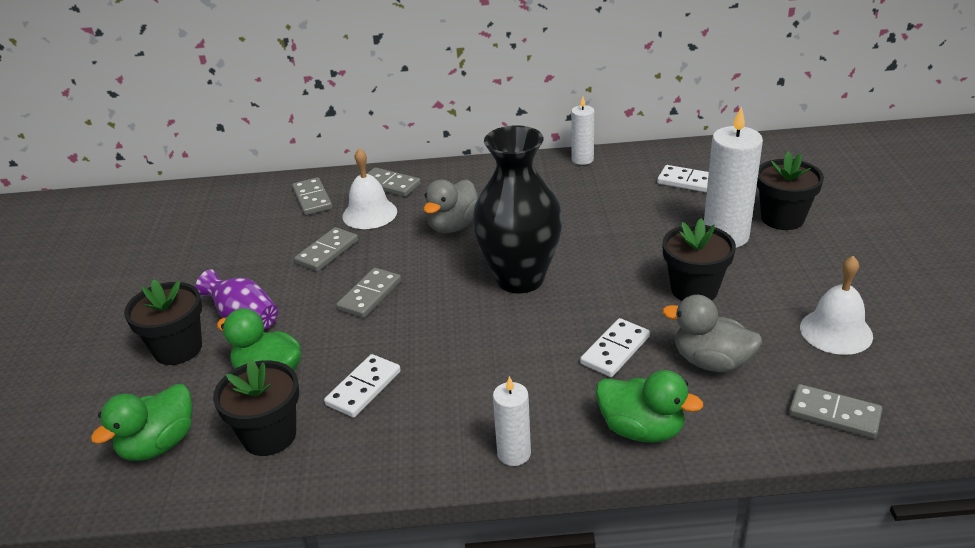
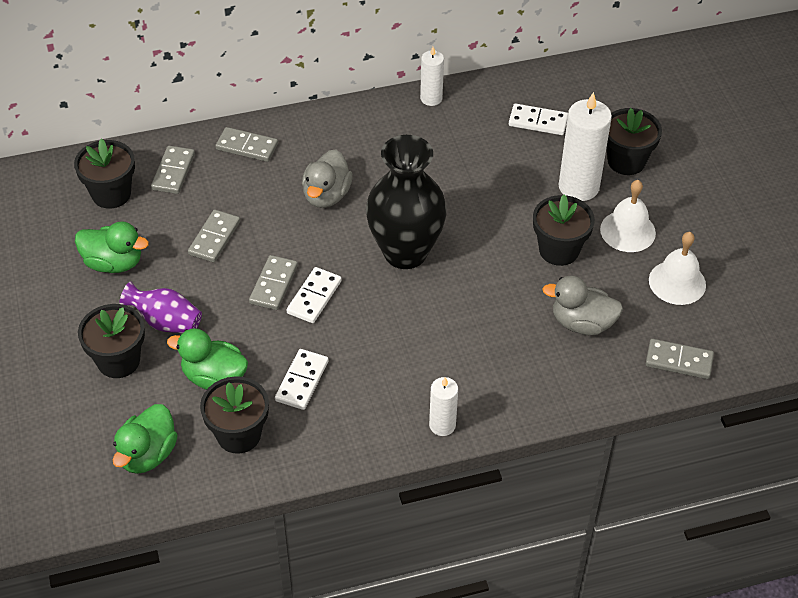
camera: 15 degrees left, 15 degrees up
grey domino [292,177,333,215] -> grey domino turned 45 degrees clockwise [151,146,195,194]
white bell [342,148,397,229] -> white bell moved to [600,180,656,252]
white domino [580,318,650,377] -> white domino moved to [287,267,342,323]
green duck [596,370,703,443] -> green duck moved to [75,221,149,273]
none -> black flower pot [74,138,135,209]

